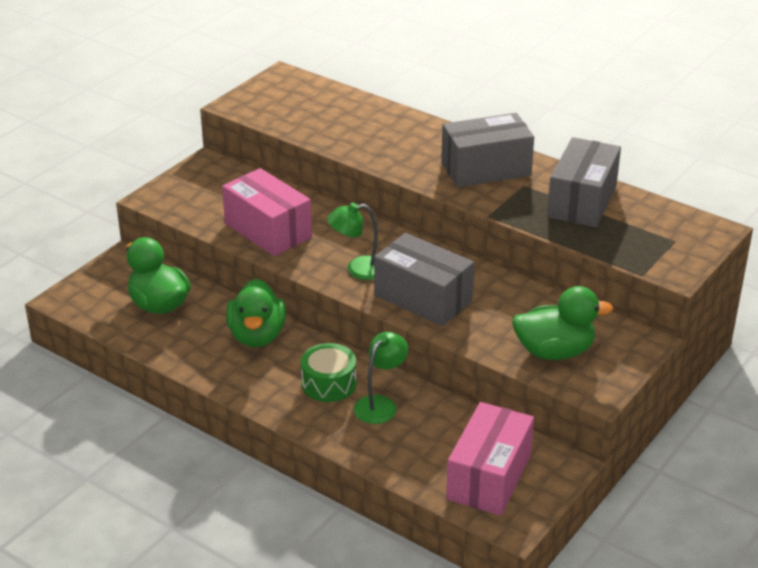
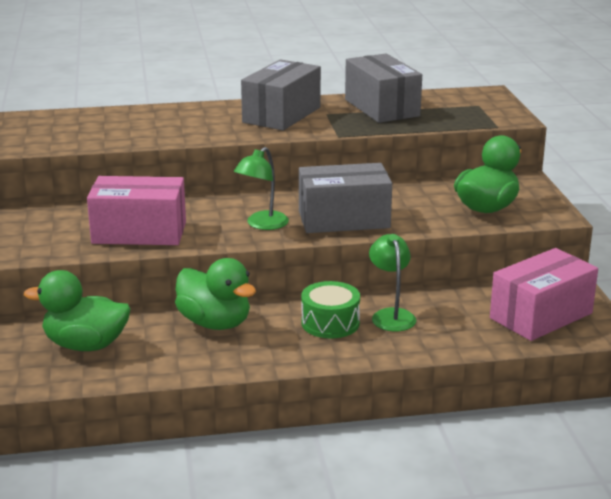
camera: 45 degrees left, 10 degrees down
pink box [446,402,534,516] -> pink box turned 75 degrees clockwise [490,248,598,341]

